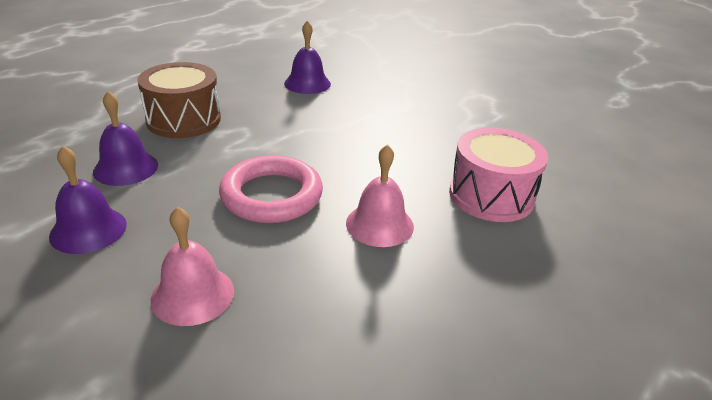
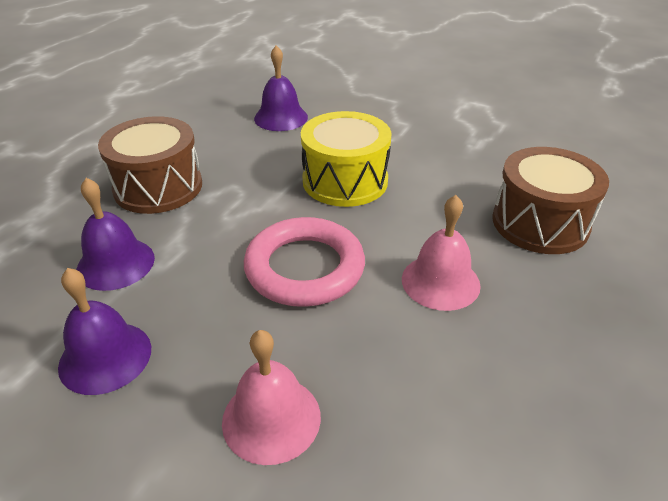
camera: 10 degrees left, 5 degrees up
pink drum [449,128,548,222] -> brown drum [493,147,609,254]
none -> yellow drum [301,111,392,207]

